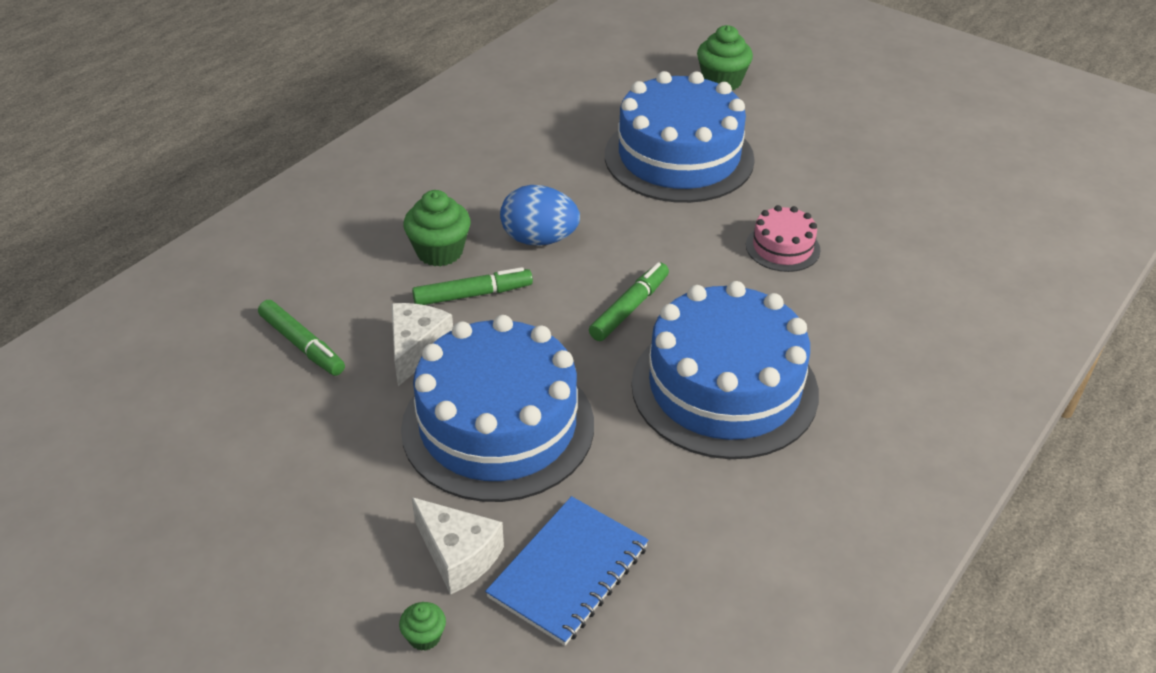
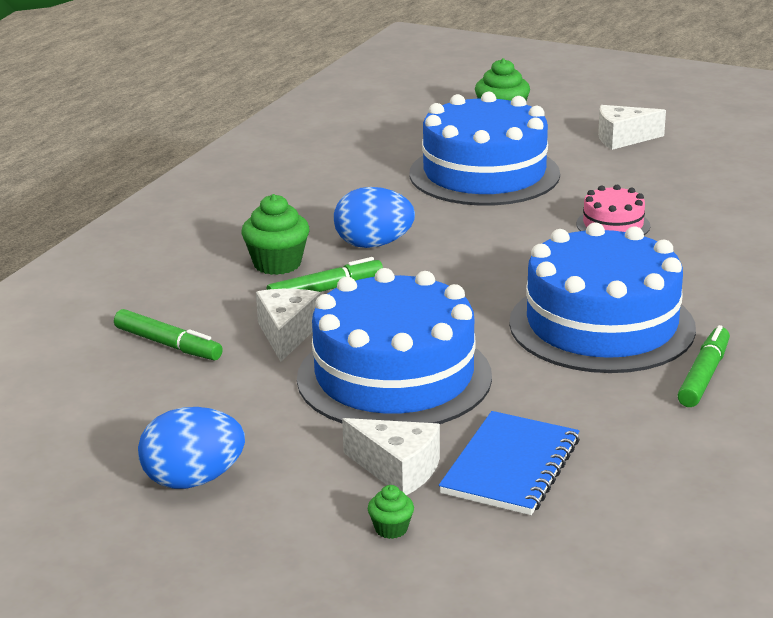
camera: 10 degrees left, 15 degrees down
green marker [589,262,669,341] -> green marker moved to [677,325,730,407]
none -> blue egg [138,407,245,489]
none -> white cheese [598,105,666,150]

